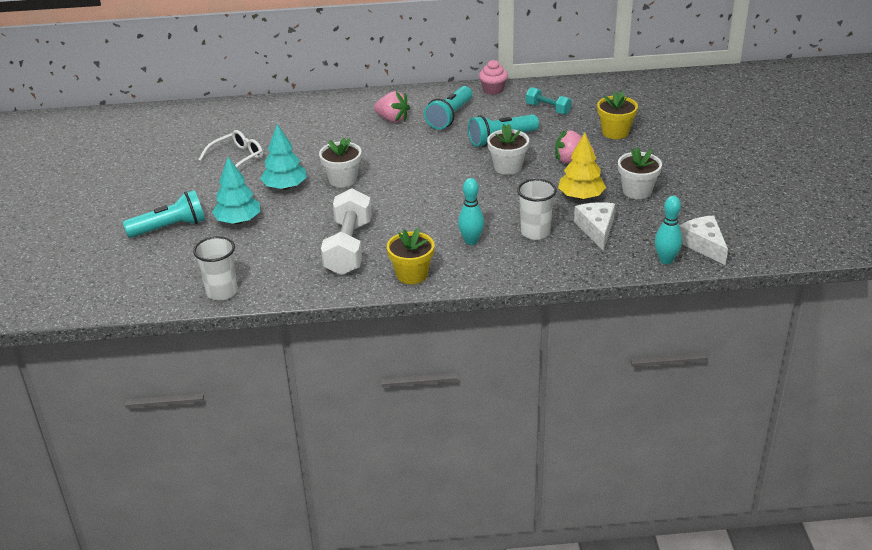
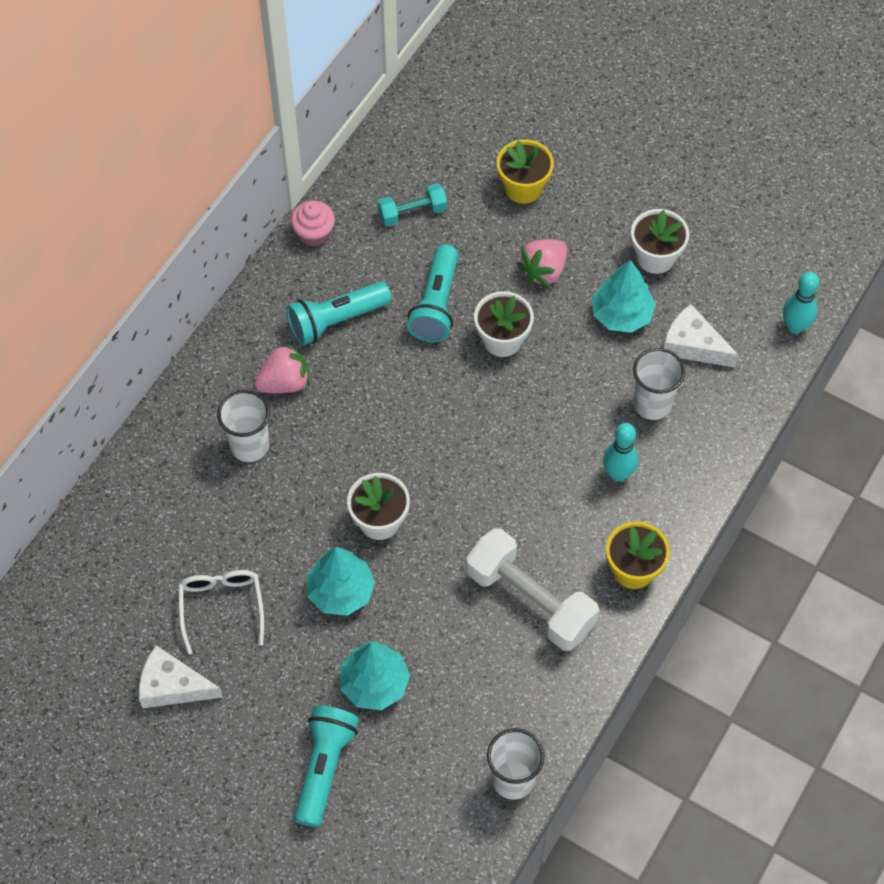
camera: 55 degrees left, 25 degrees up
turquoise flashlight [424,86,472,130] -> turquoise flashlight turned 90 degrees clockwise [286,281,392,345]
yellow tree [558,133,606,200] -> turquoise tree [592,260,656,333]
white cheese [679,215,728,265] -> white cheese moved to [139,645,223,708]
none -> white cup [217,390,270,462]

